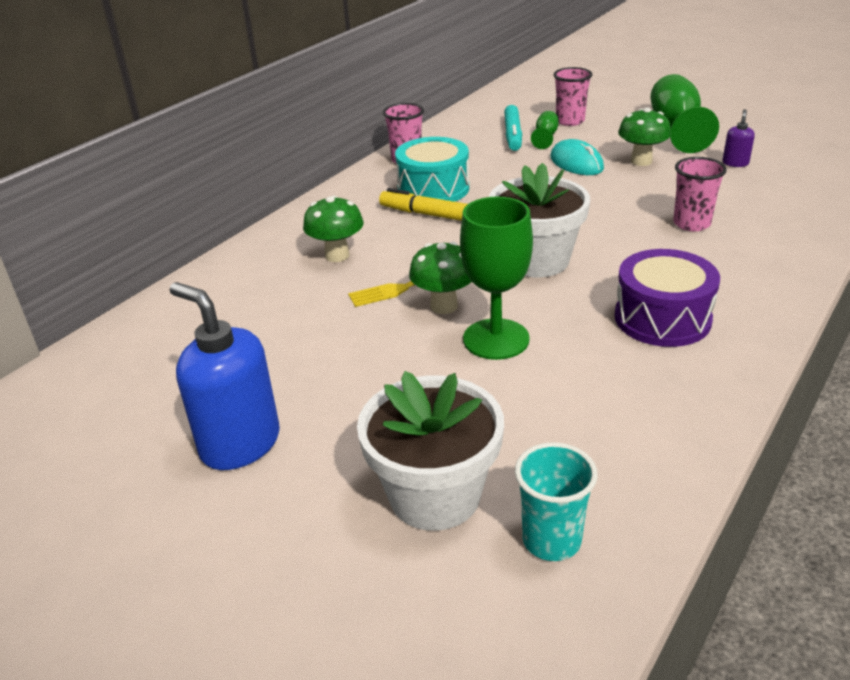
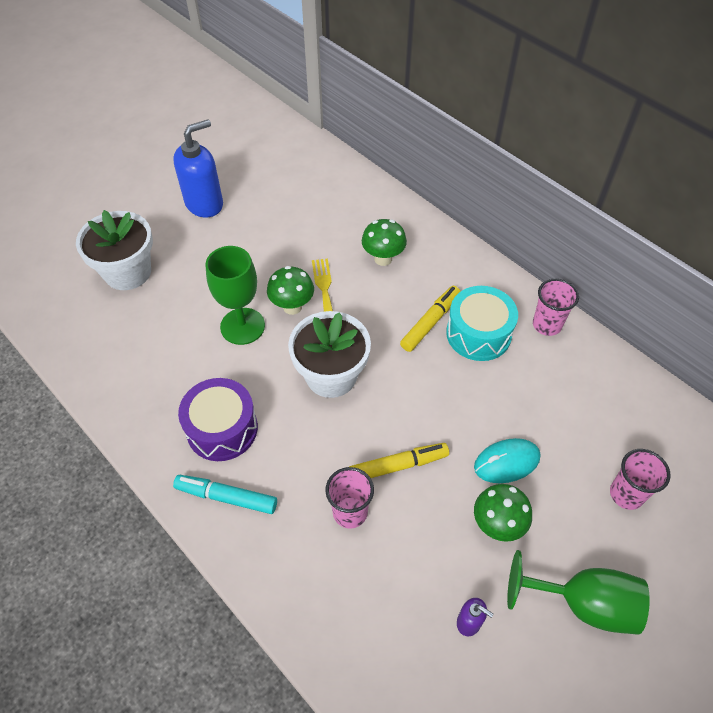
camera: 100 degrees right, 20 degrees up
turquoise marker [504,105,522,151] -> turquoise marker moved to [173,475,277,514]
turquoise cup [515,442,598,561] -> none
green goblet [531,111,559,149] -> none
none -> yellow marker [349,443,449,478]

